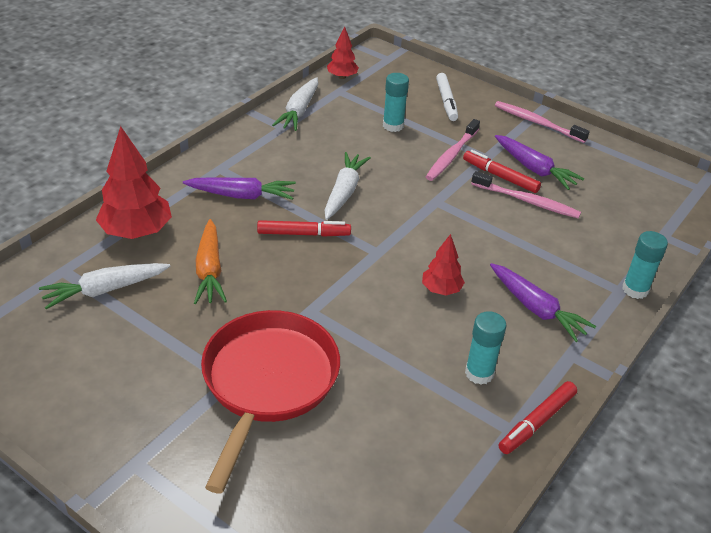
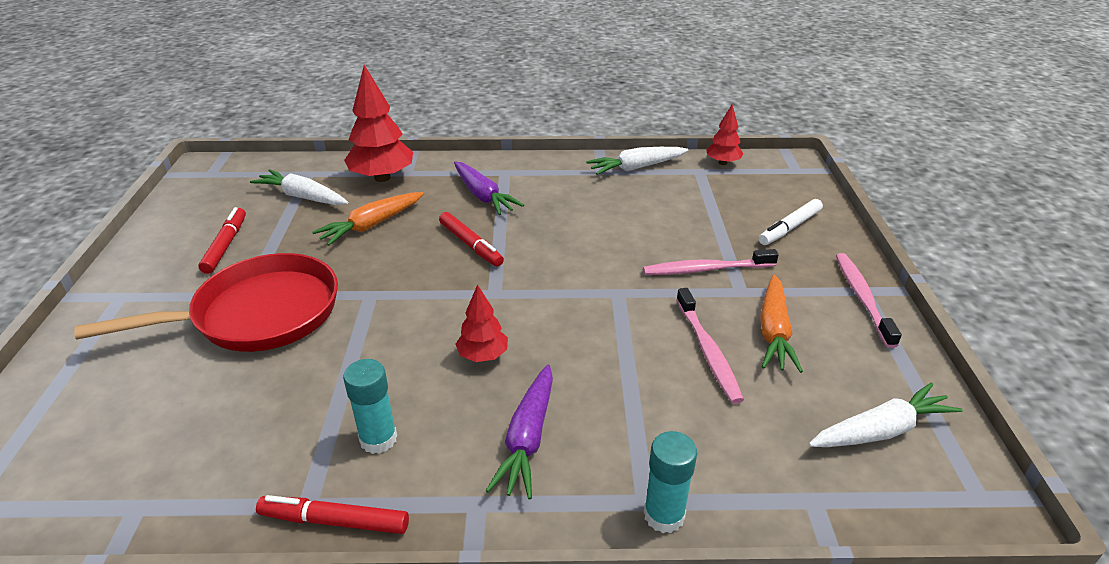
camera: 55 degrees right, 5 degrees down
white carrot [325,152,371,220] -> white carrot moved to [809,383,963,447]
turquoise glue stick [383,73,409,132] -> none
red marker [463,150,541,193] -> red marker moved to [198,207,246,274]
purple carrot [495,135,584,190] -> orange carrot [760,275,803,373]

